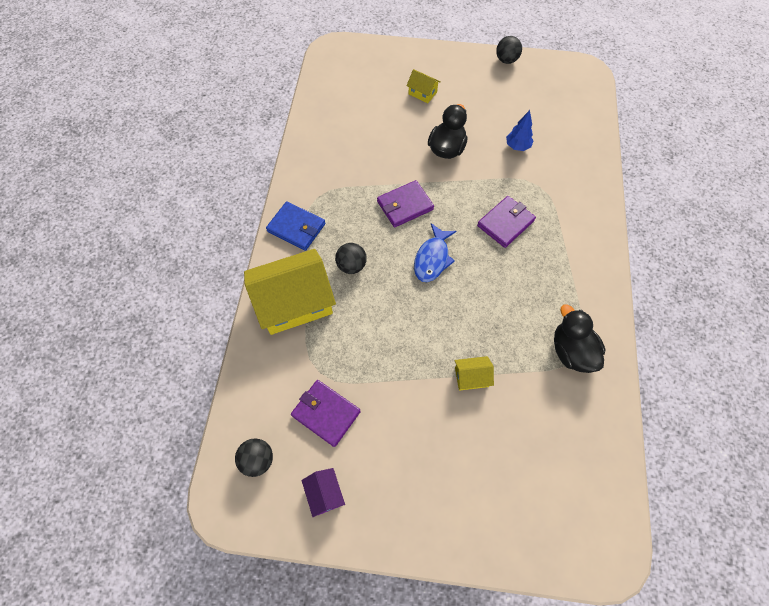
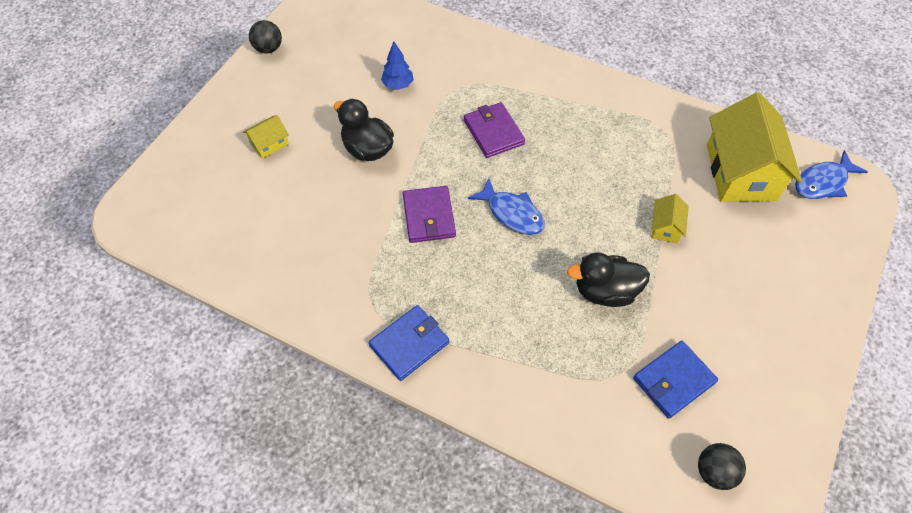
camera: 70 degrees left, 5 degrees down
yellow house [244,249,336,335] -> yellow house moved to [707,92,802,202]
purple wallet [291,380,361,447] -> blue wallet [633,341,718,419]
purple house [302,468,345,517] -> none
black ball [335,243,367,274] -> none
black duck [554,304,606,373] -> black duck moved to [567,252,650,307]
none -> blue fish [795,150,868,199]

